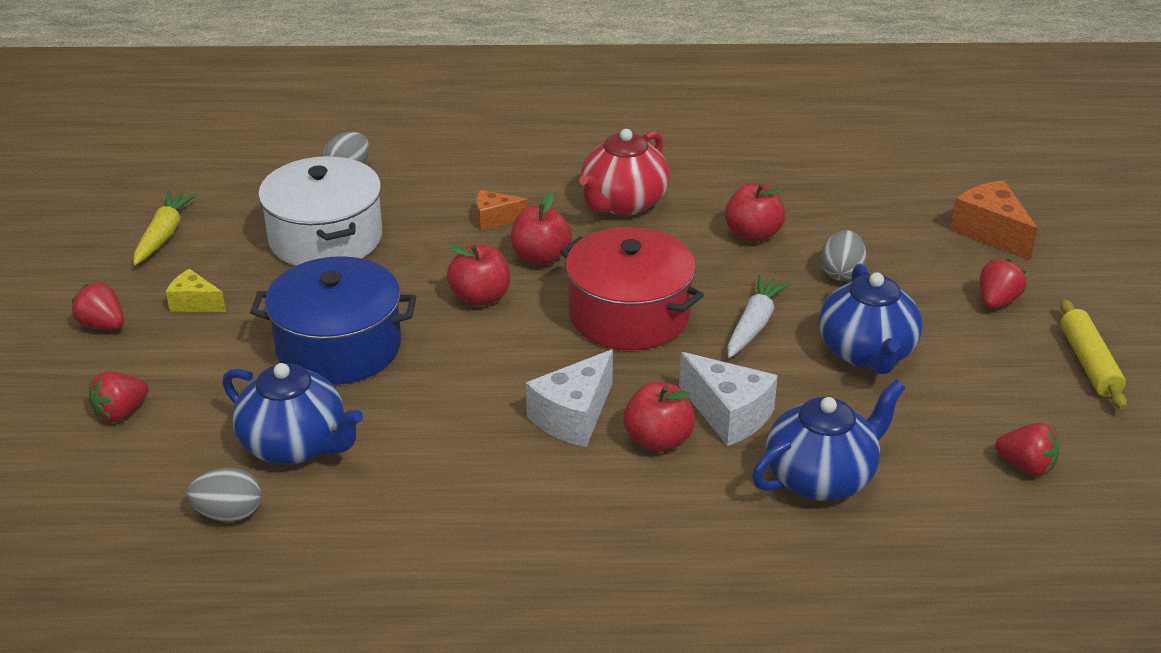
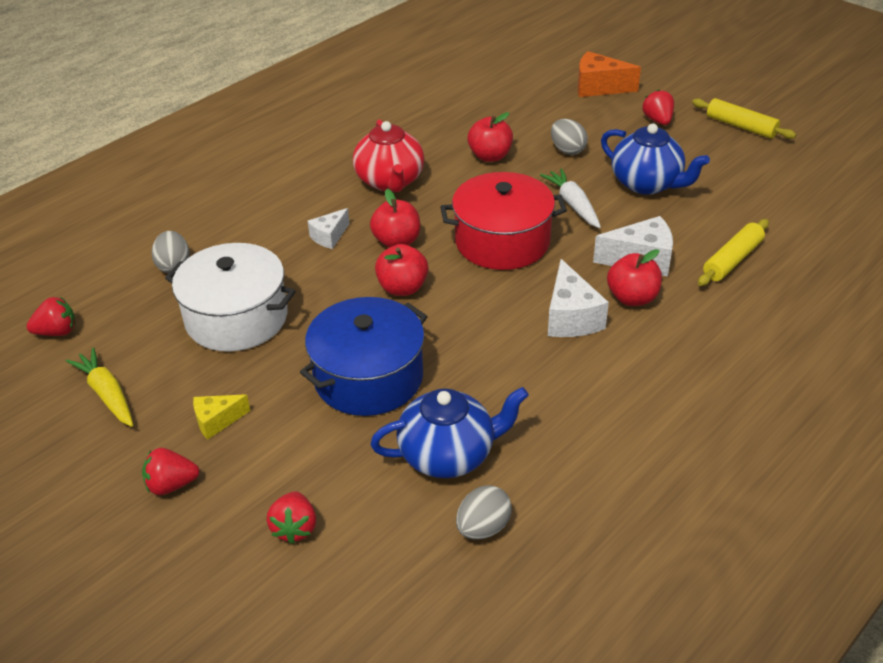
camera: 45 degrees left, 5 degrees up
orange cheese [476,190,529,230] -> white cheese [308,208,350,249]
blue teapot [752,380,905,501] -> yellow rolling pin [698,219,769,286]
red strawberry [995,423,1059,476] -> red strawberry moved to [27,297,76,336]

